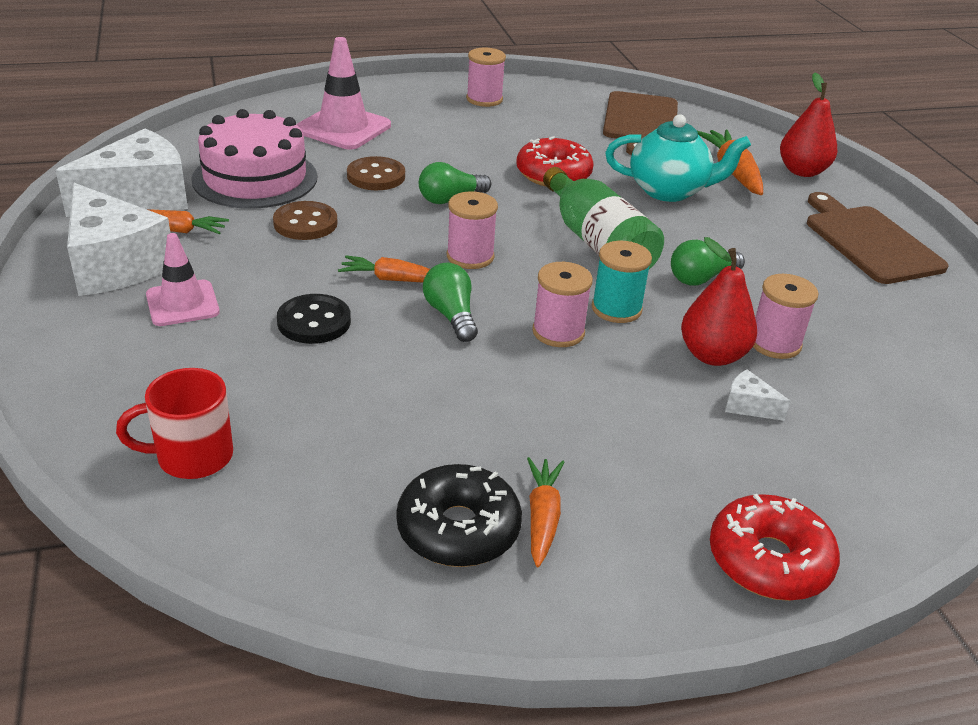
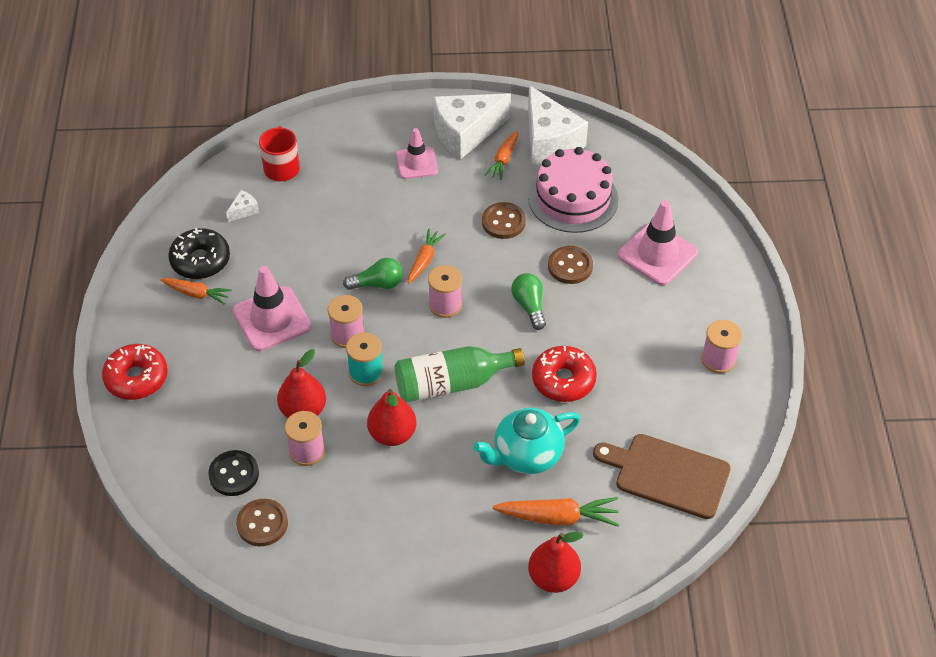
camera: 105 degrees right, 15 degrees up
black button [277,294,351,344] -> black button moved to [208,450,259,496]
turquoise teapot [605,114,751,202] -> turquoise teapot turned 45 degrees clockwise [473,408,581,474]
green light bulb [671,240,745,286] -> red pear [367,389,416,446]
white cheese [725,369,791,421] -> white cheese moved to [226,190,259,222]
brown cutting board [807,192,948,284] -> none
none -> pink traffic cone [233,266,311,351]
none -> brown button [236,499,288,546]

